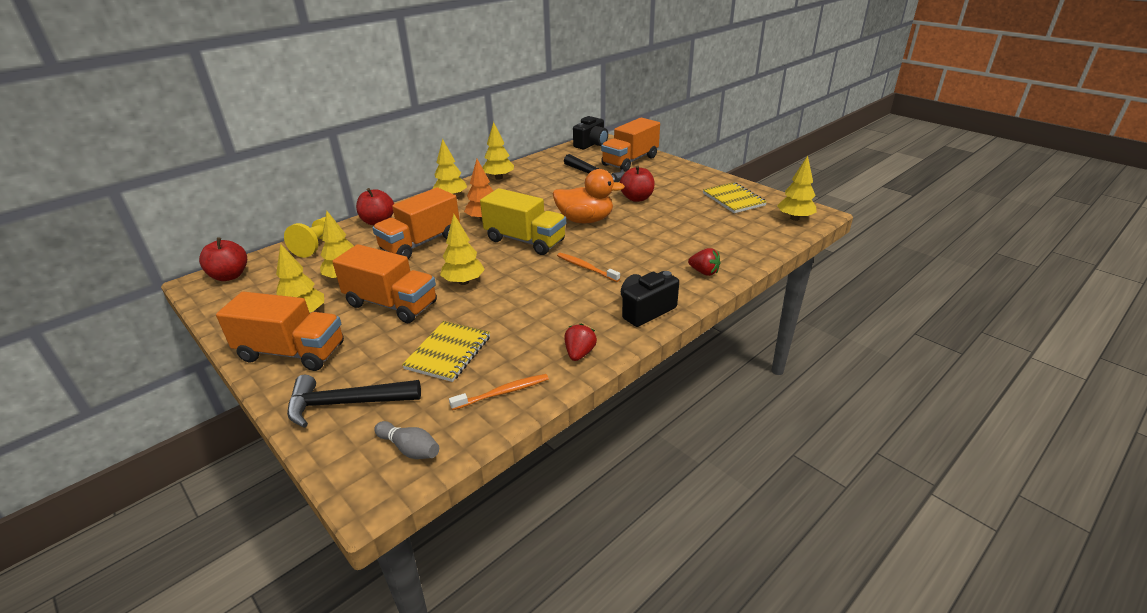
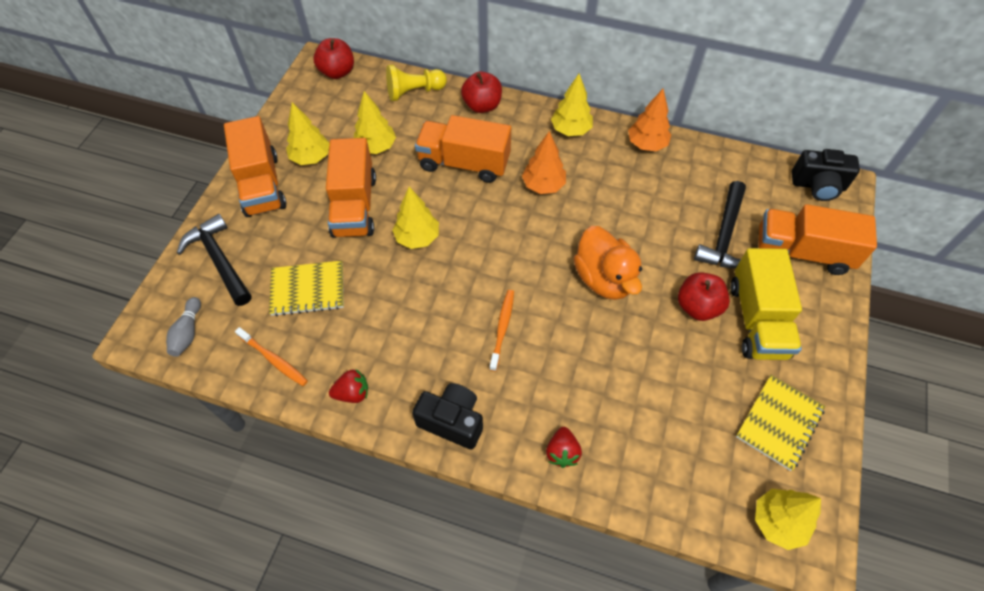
camera: 60 degrees right, 25 degrees up
yellow truck [480,188,566,255] -> yellow truck moved to [730,248,802,360]
yellow tree [482,122,514,180] -> orange tree [628,89,671,151]

